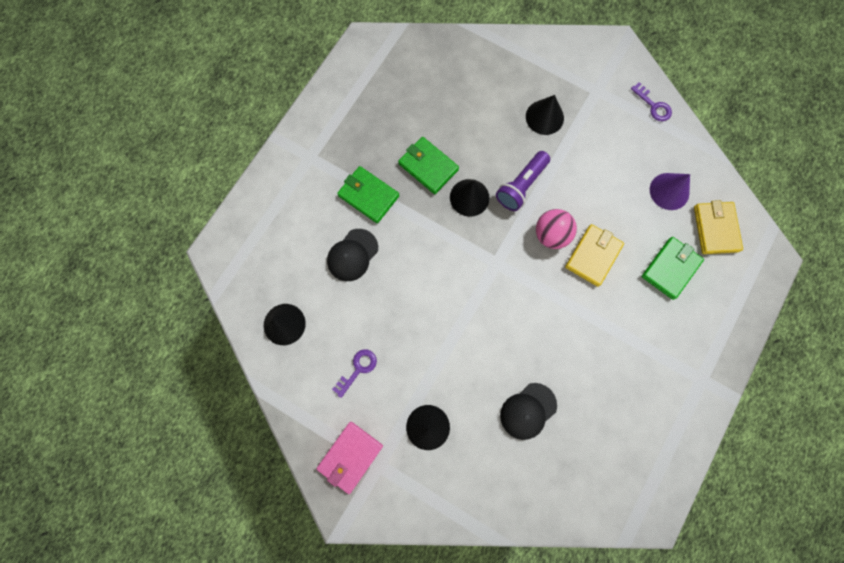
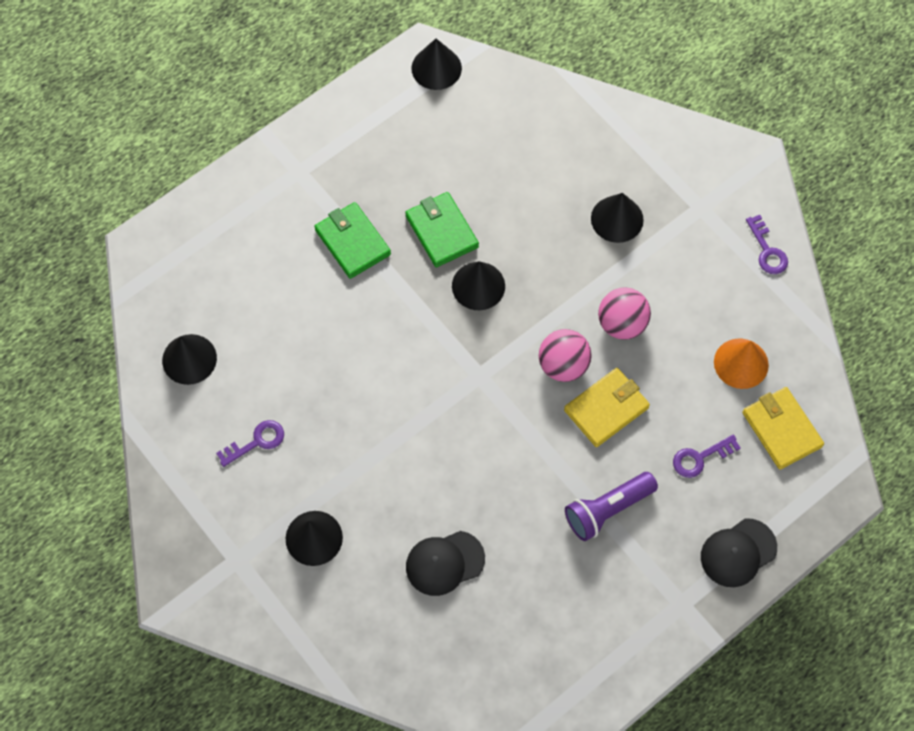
camera: 20 degrees right, 10 degrees down
pink wallet [317,422,383,494] -> none
black cap [327,229,378,281] -> black cap moved to [701,518,777,587]
purple flashlight [496,151,550,211] -> purple flashlight moved to [565,472,658,541]
green wallet [641,237,704,300] -> purple key [673,434,741,478]
purple cone [650,173,690,210] -> orange cone [714,339,769,389]
yellow wallet [694,200,743,254] -> yellow wallet turned 45 degrees counterclockwise [742,387,824,470]
none -> black cone [411,39,462,90]
none -> pink ball [598,287,651,340]

